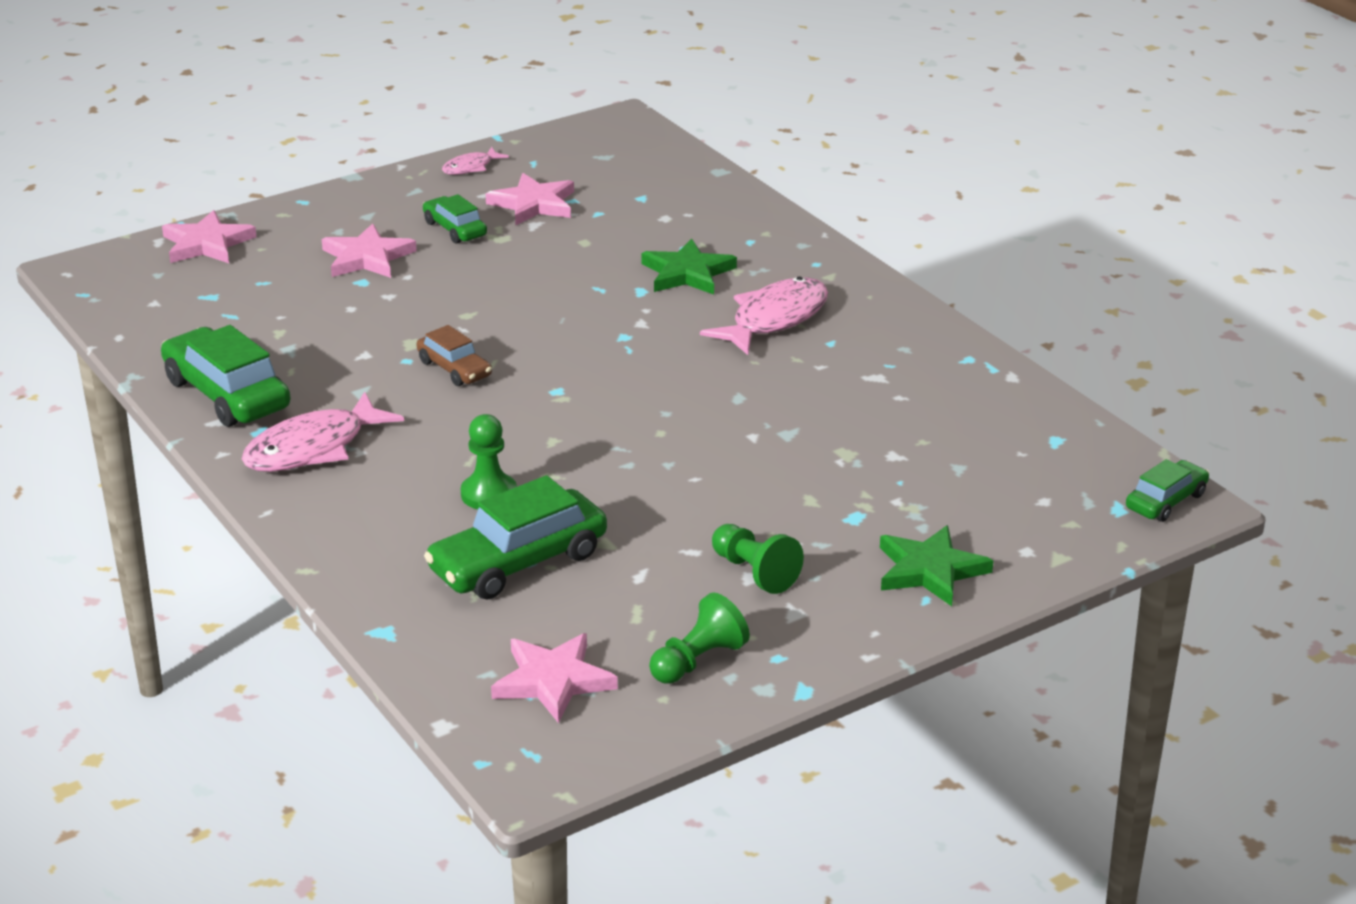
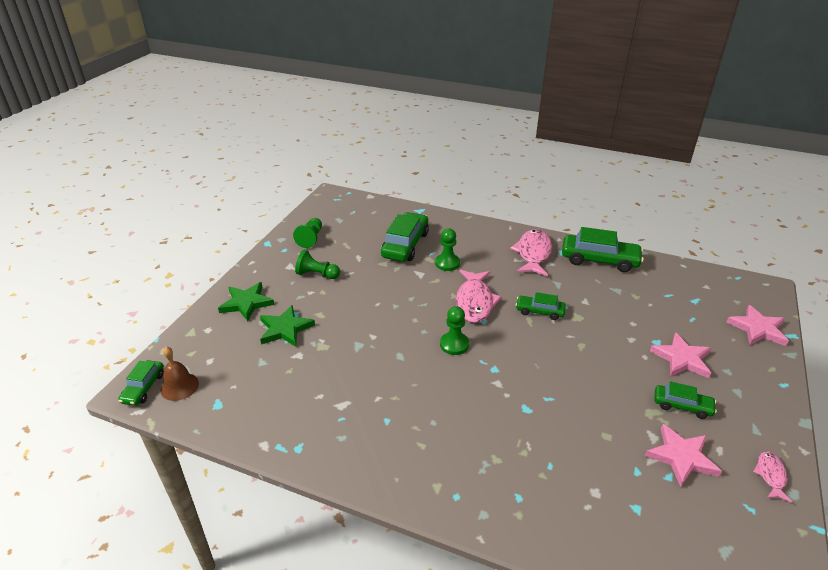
camera: 145 degrees right, 5 degrees up
brown car [417,325,492,386] -> green car [516,292,566,320]
pink star [491,633,618,723] -> none
green star [641,238,737,295] -> green star moved to [260,305,315,347]
pink fish [700,276,828,355] -> pink fish moved to [456,269,501,323]
none -> brown bell [160,347,199,401]
none -> green pawn [440,306,469,355]

